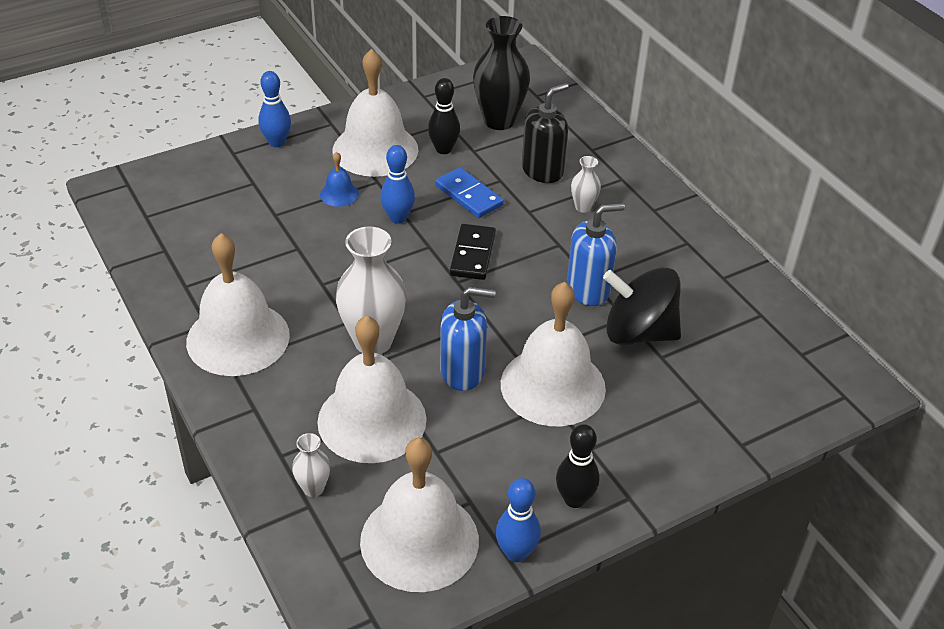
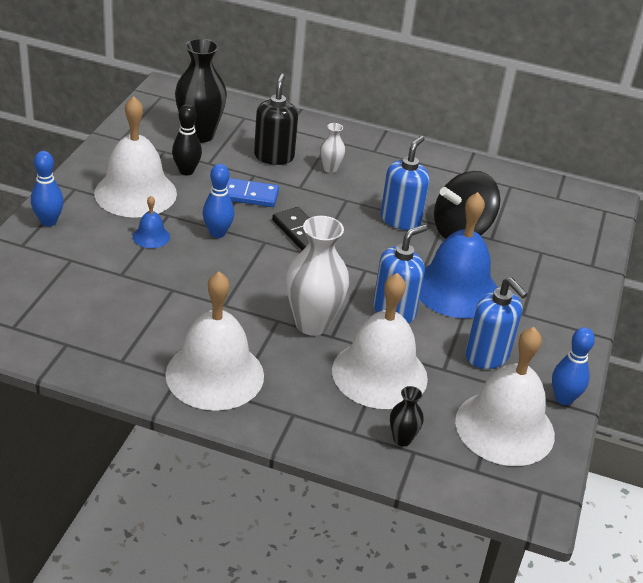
camera: 45 degrees left, 5 degrees down
white vase [292,433,330,497] -> black vase [390,386,424,446]
white bell [501,282,606,426] -> blue bell [419,192,498,318]
black bowling pin [556,424,599,508] -> none
none -> blue soap dispenser [465,277,528,369]

